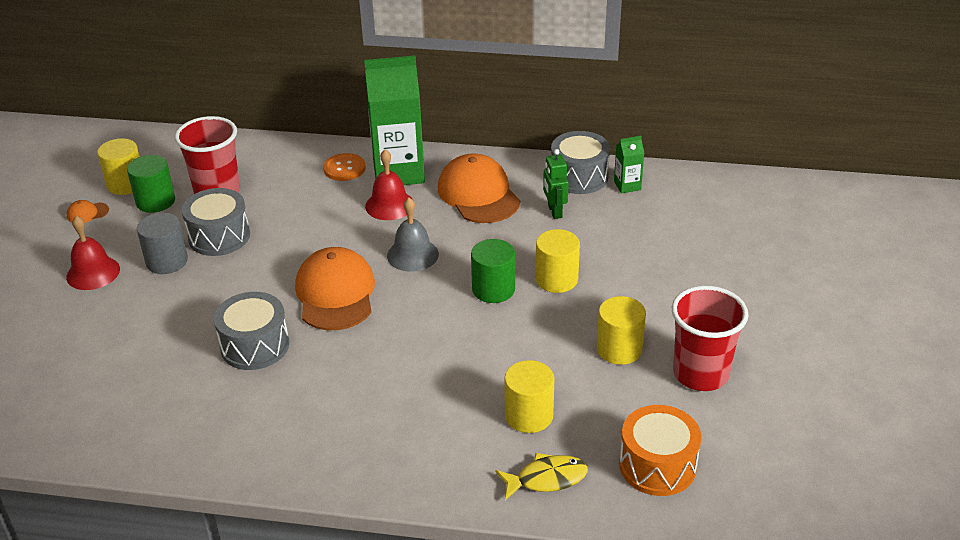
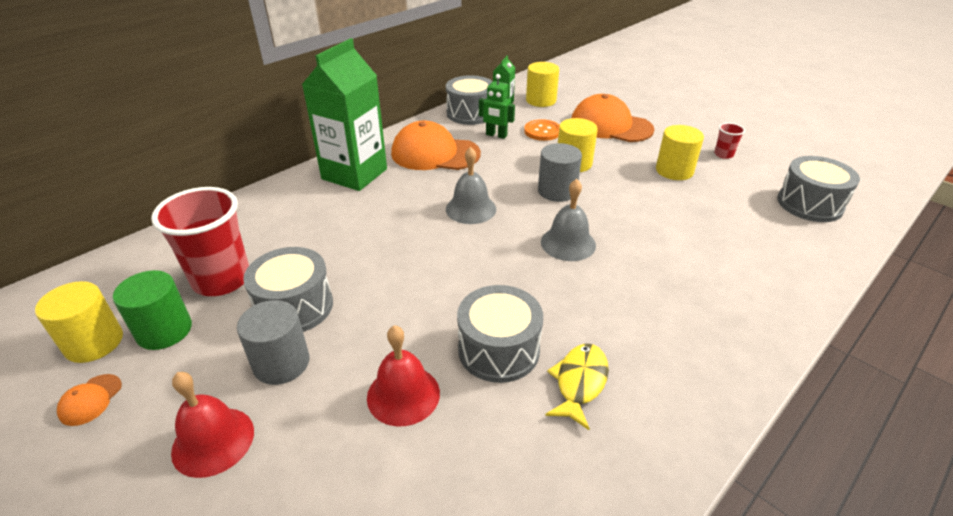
camera: 55 degrees left, 0 degrees up
orange cap [295,247,375,330] -> orange cap moved to [571,94,655,142]
orange button [323,153,366,181] -> orange button moved to [524,119,560,141]
red bell [365,149,414,220] -> red bell moved to [367,325,440,427]
green cylinder [471,239,515,303] -> grey cylinder [538,143,582,202]
yellow fish [495,453,588,500] -> yellow fish moved to [545,344,609,430]
yellow cylinder [504,360,555,433] -> yellow cylinder moved to [526,62,559,107]
orange drum [619,405,701,496] -> grey drum [777,156,860,222]
red cup [672,286,749,391] -> red cup [715,123,745,159], size x0.44
none -> grey bell [541,179,596,261]

